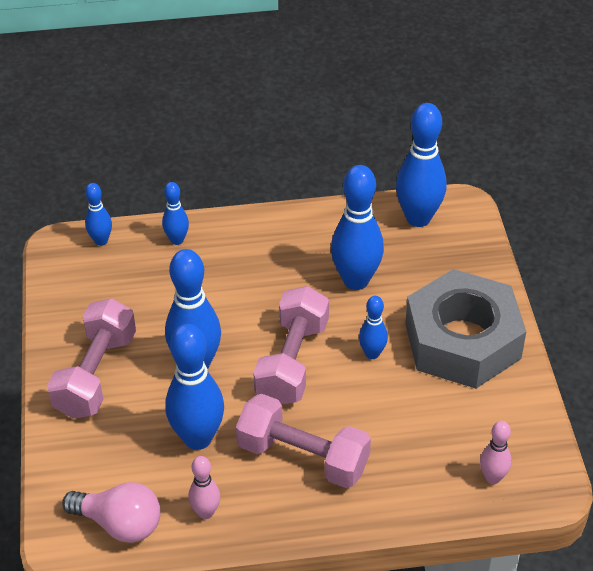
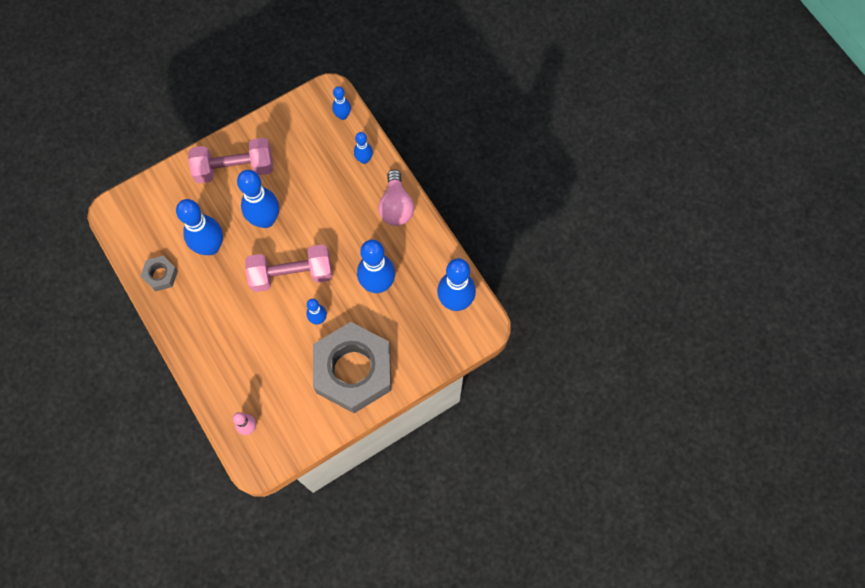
camera: 65 degrees right, 25 degrees up
pink light bulb [62,482,161,543] -> pink light bulb moved to [378,169,414,226]
pink bowling pin [188,456,220,519] -> grey nut [141,256,178,292]
pink dumbbell [236,394,371,488] -> none

